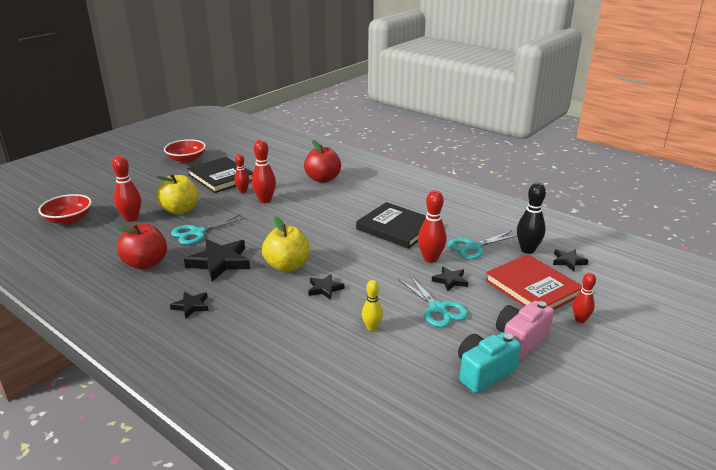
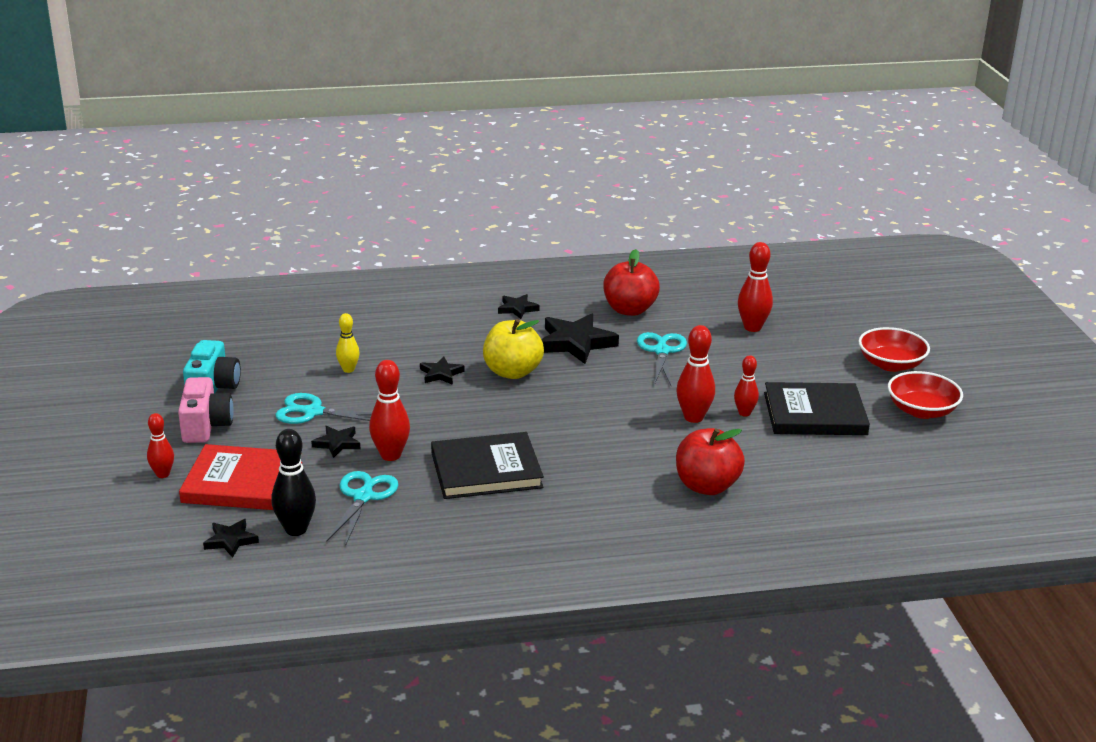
camera: 130 degrees right, 0 degrees up
red bowl [38,194,92,225] -> red bowl moved to [858,327,930,372]
yellow apple [156,174,199,214] -> none

